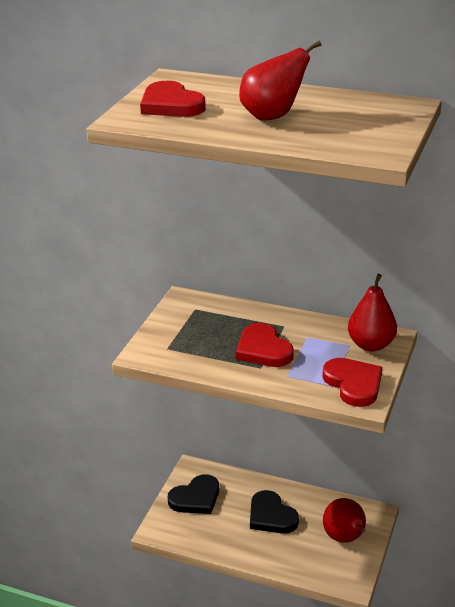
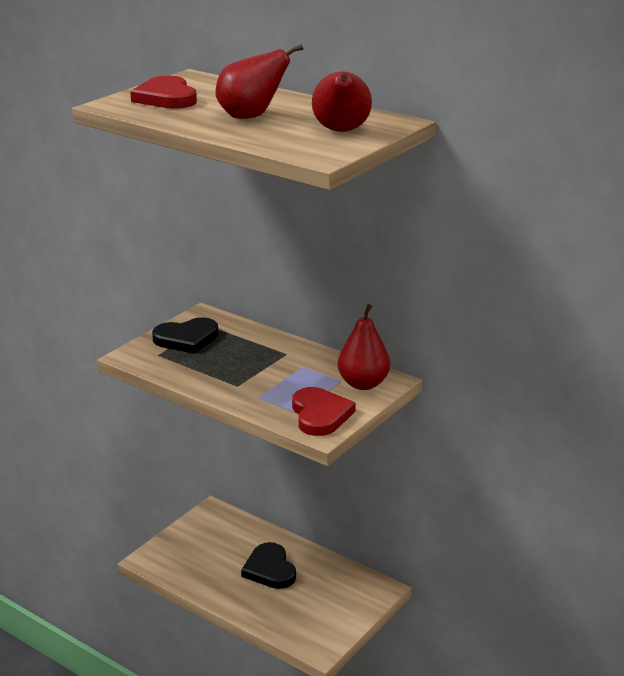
camera: 15 degrees right, 5 degrees down
black heart [168,474,219,514] -> black heart moved to [152,317,218,354]
red heart [236,323,294,367] -> none
red pear [323,498,366,543] -> red pear moved to [312,71,372,132]

